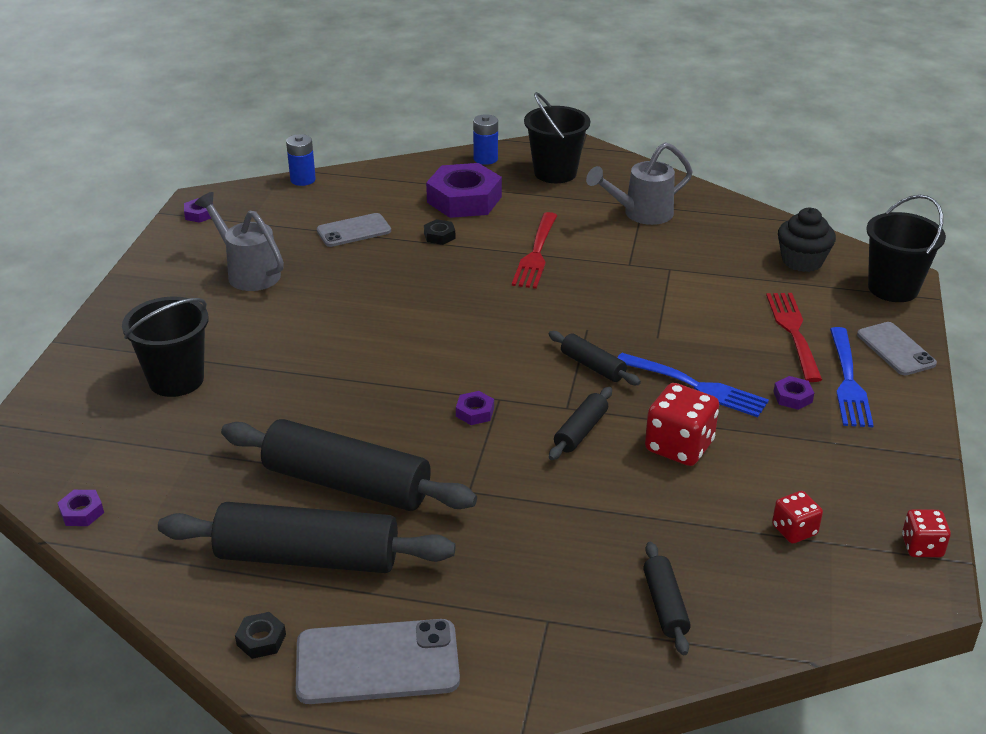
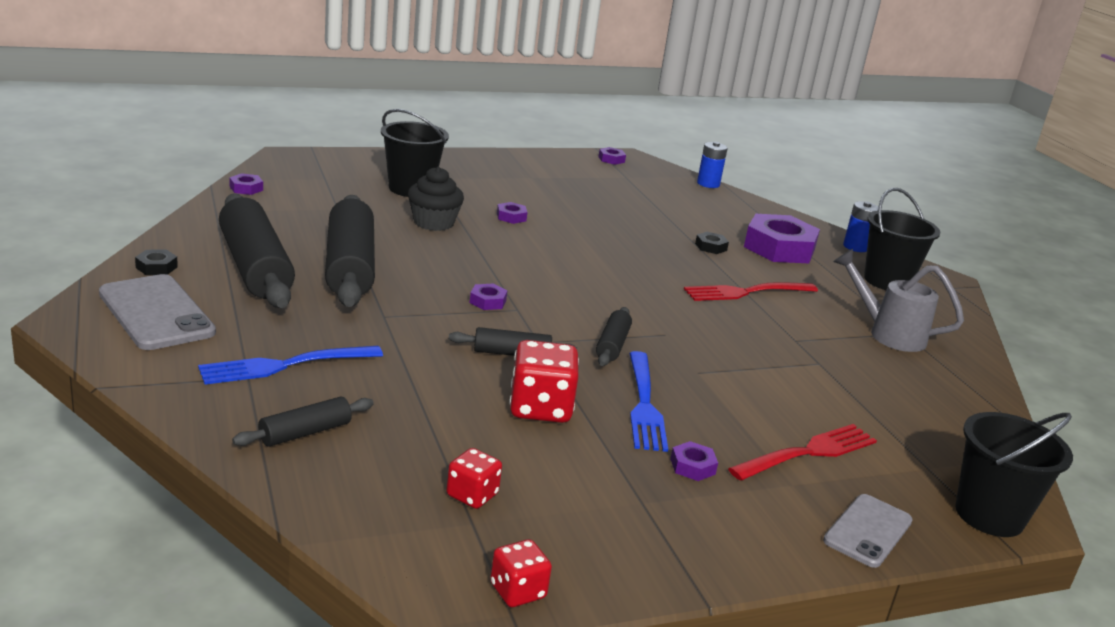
camera: 55 degrees right, 10 degrees down
grey watering can [195,192,284,291] -> none
grey phone [317,213,391,247] -> none
black cupcake [778,208,836,272] -> black cupcake moved to [408,167,464,231]
blue fork [830,327,874,427] -> blue fork moved to [198,346,383,385]
none -> purple nut [497,202,527,224]

